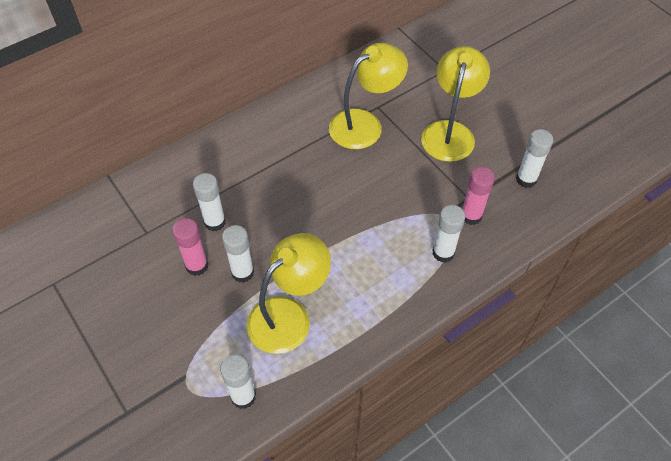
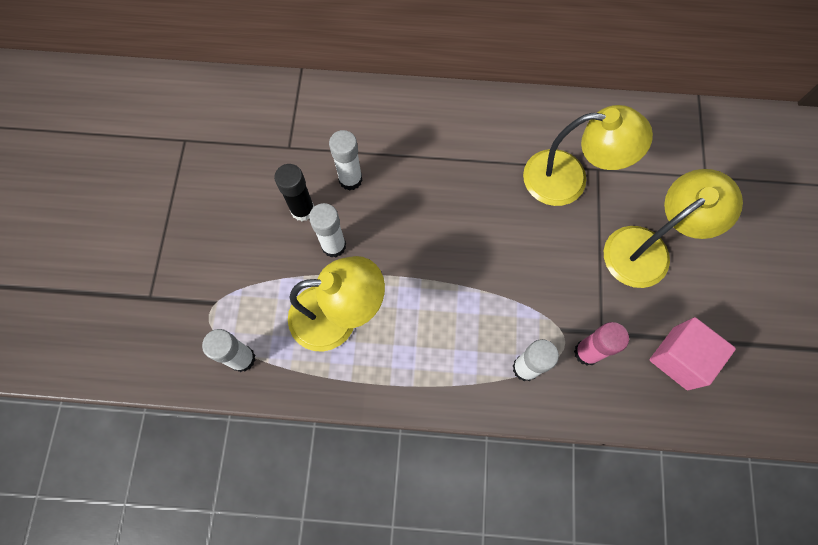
camera: 40 degrees right, 15 degrees up
pink glue stick [172,218,208,276] -> black glue stick [274,164,315,221]
white glue stick [516,129,553,188] -> pink cube [650,317,736,390]

